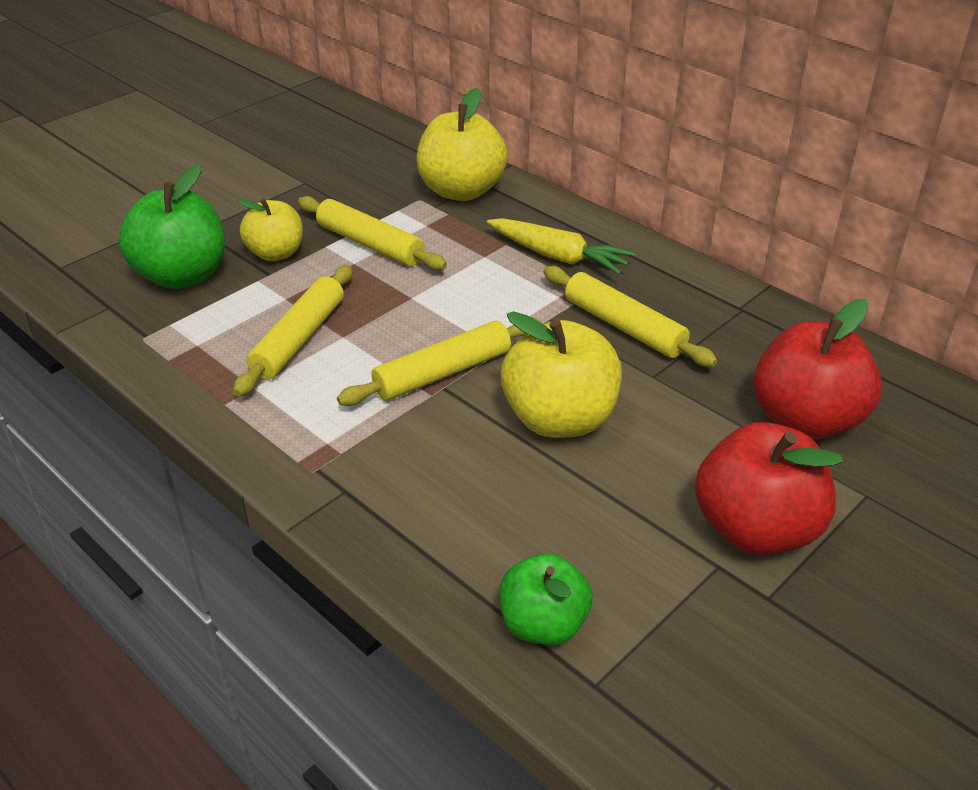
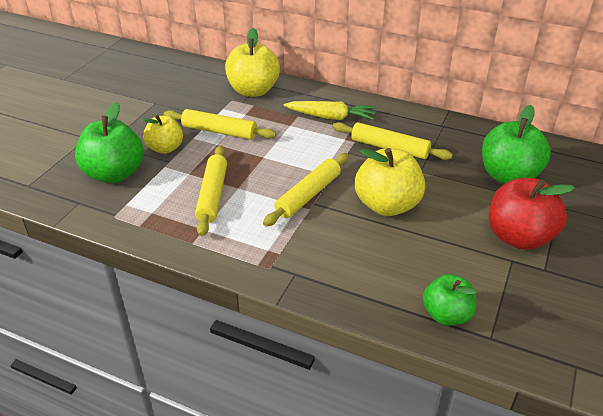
camera: 20 degrees left, 0 degrees up
red apple [754,299,882,439] -> green apple [482,105,551,183]

